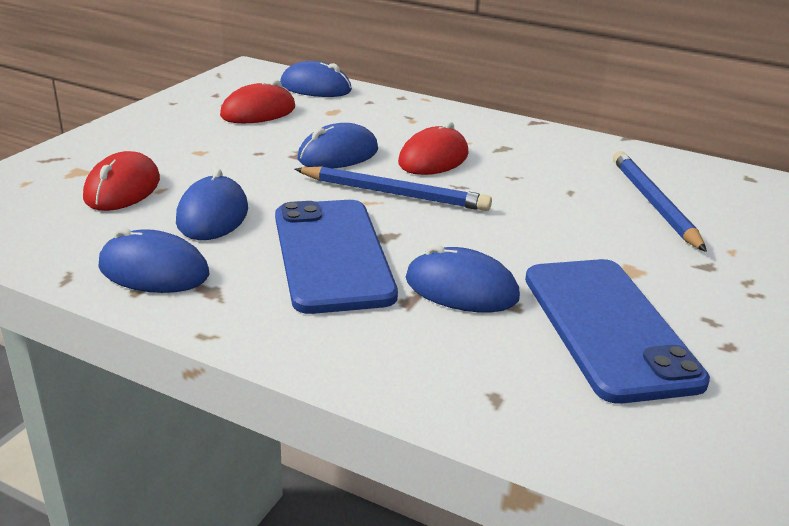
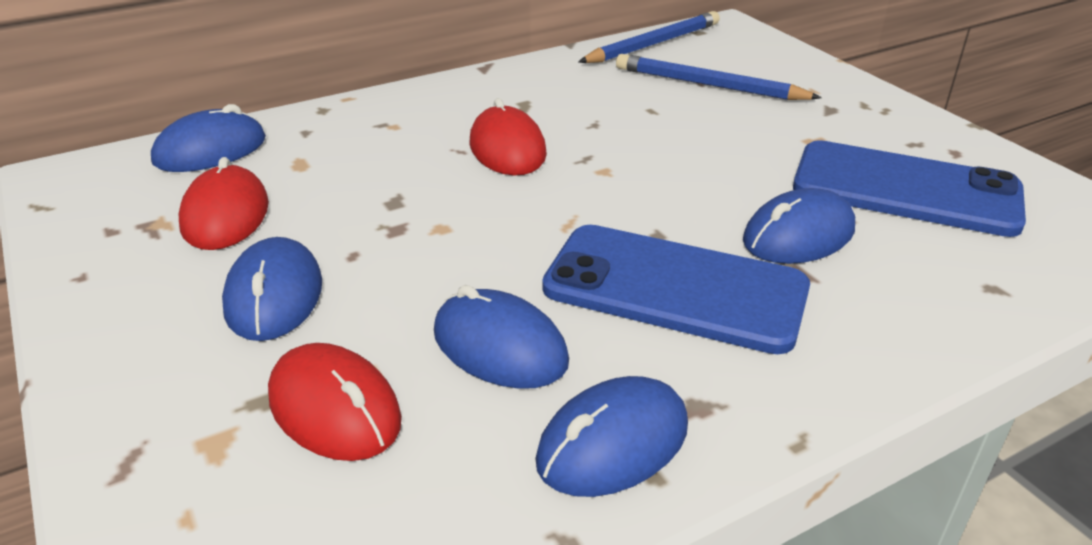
camera: 55 degrees left, 5 degrees up
blue pencil [295,166,492,211] -> blue pencil moved to [578,11,720,63]
blue mouse [298,123,378,169] -> blue mouse moved to [222,237,322,341]

